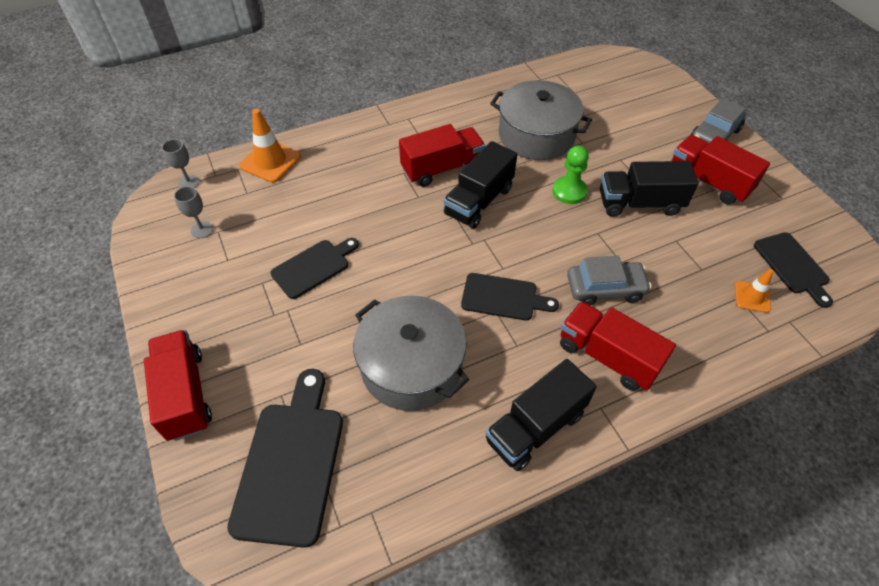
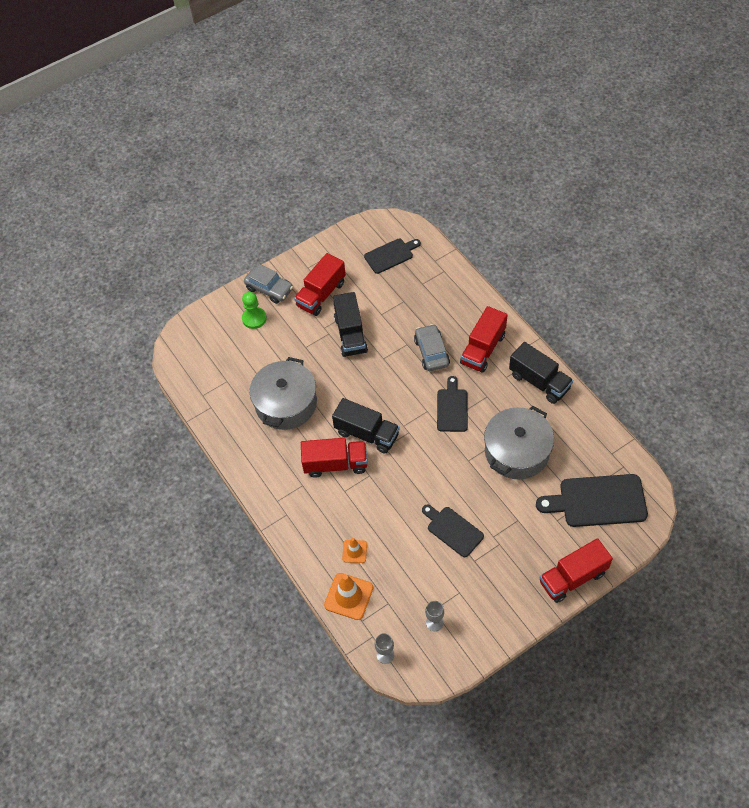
camera: 95 degrees left, 5 degrees up
red truck [399,124,485,187] -> red truck turned 120 degrees clockwise [301,438,367,478]
green pawn [552,146,589,204] -> green pawn moved to [242,292,267,329]
orange traffic cone [735,269,774,313] -> orange traffic cone moved to [342,538,367,563]

